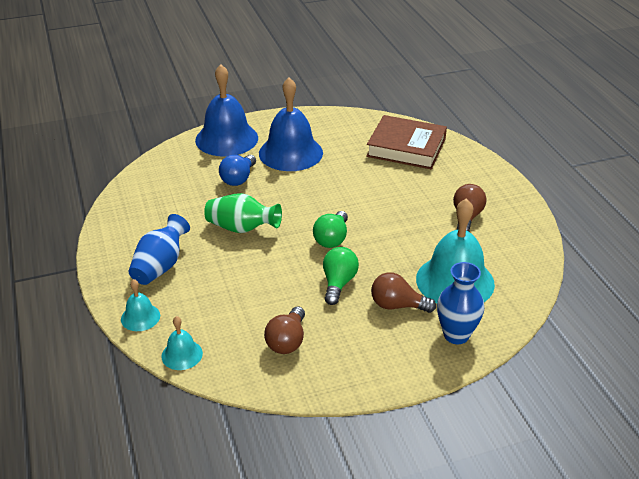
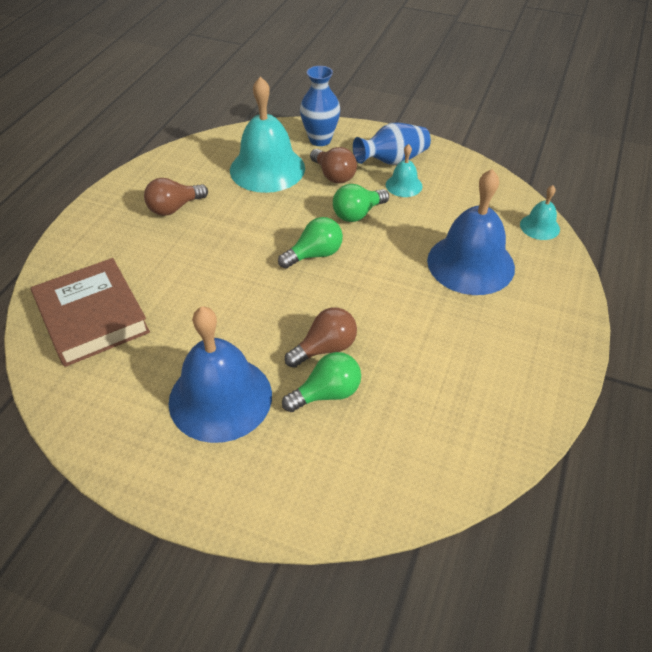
camera: 140 degrees left, 10 degrees up
turquoise bell [121,279,160,331] -> turquoise bell moved to [386,144,423,197]
blue vase [128,214,190,285] -> blue vase moved to [353,123,431,165]
blue bell [195,64,258,156] -> blue bell moved to [427,169,515,295]
green vase [204,193,282,233] -> none
blue light bulb [219,155,256,186] -> green light bulb [282,352,361,412]
brown light bulb [264,307,305,354] -> brown light bulb moved to [285,307,357,368]

